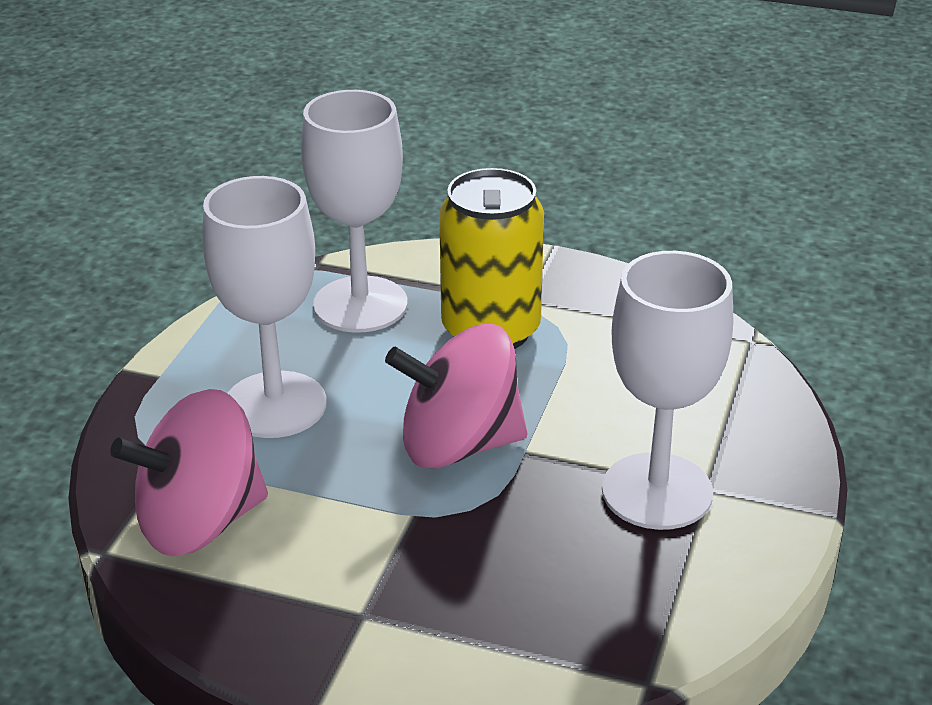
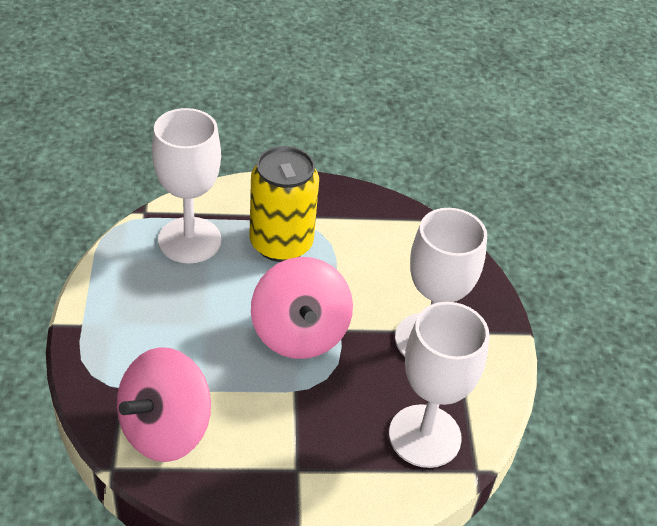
camera: 25 degrees left, 10 degrees up
white goblet [202,176,327,438] -> white goblet moved to [389,302,489,468]
pink spinning top [385,324,527,469] -> pink spinning top turned 75 degrees counterclockwise [251,257,353,359]

